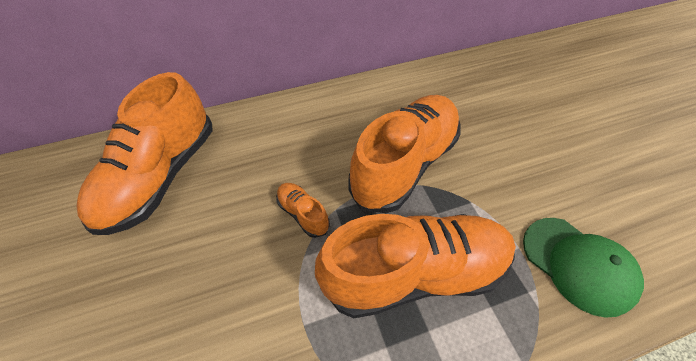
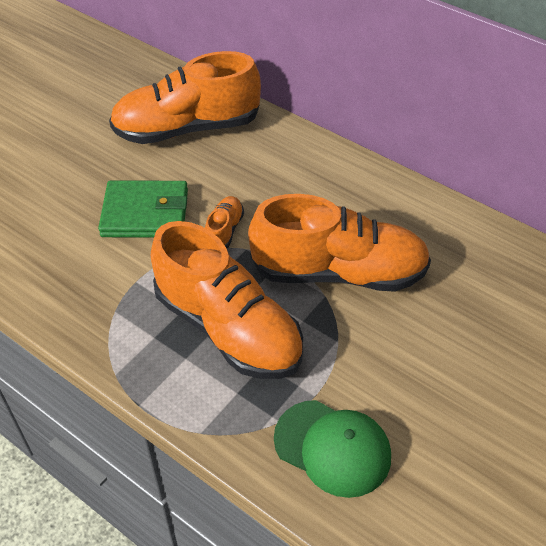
camera: 55 degrees right, 5 degrees down
green cap [523,218,644,318] -> green cap turned 75 degrees counterclockwise [274,400,391,498]
none -> green wallet [98,181,188,237]

